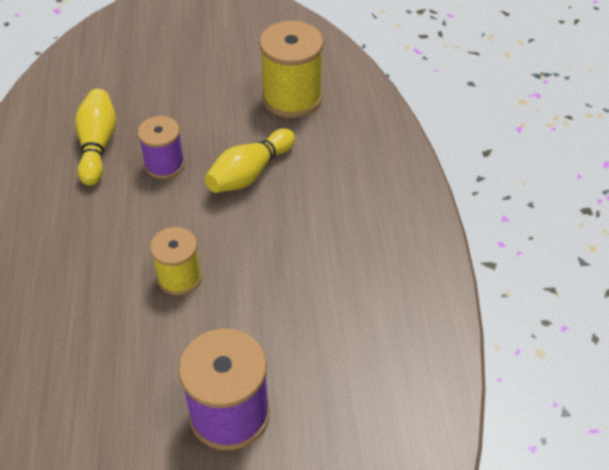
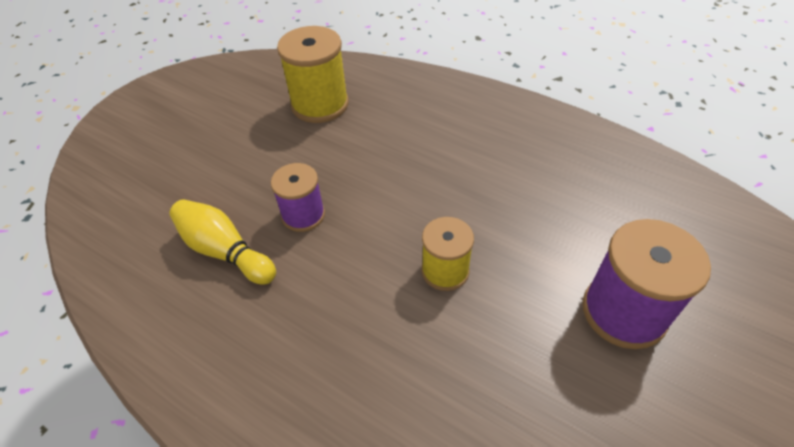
camera: 50 degrees left, 0 degrees up
yellow bowling pin [205,128,295,193] -> none

